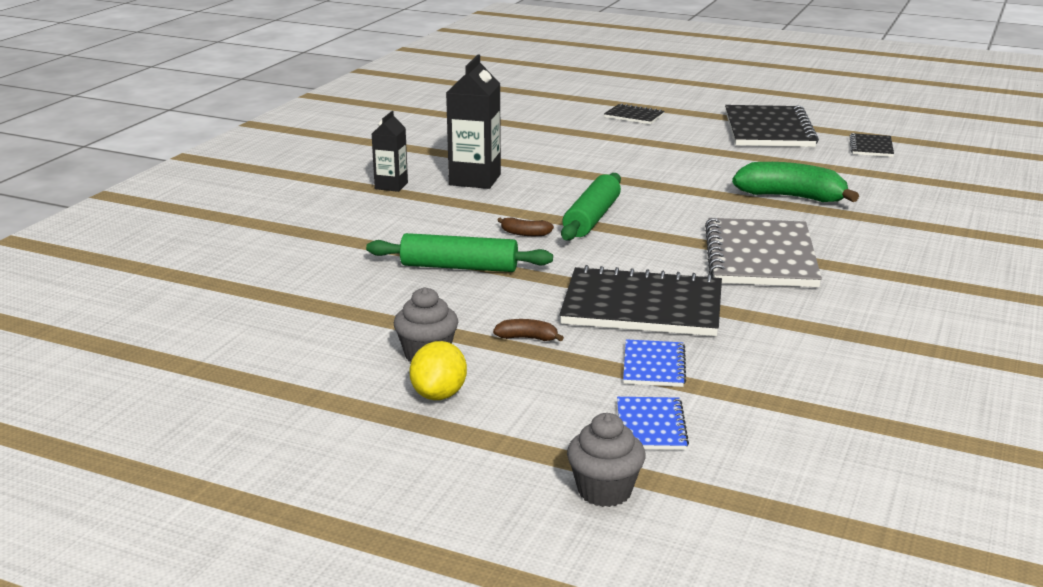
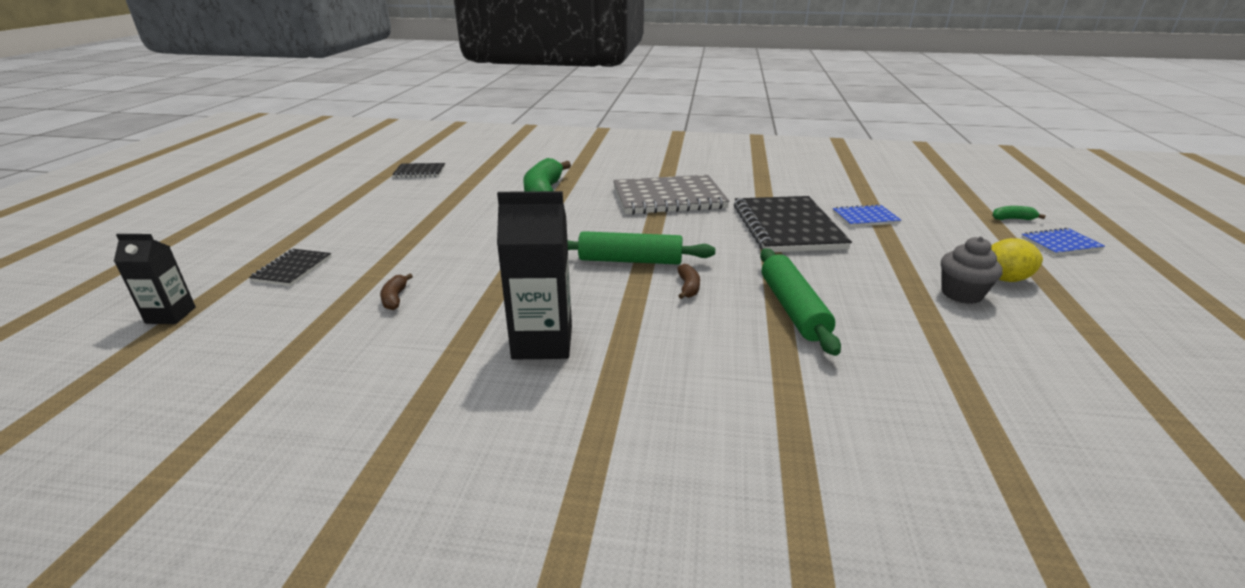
camera: 105 degrees left, 5 degrees up
black carton [372,111,408,192] -> black carton moved to [114,234,196,324]
brown banana [493,319,564,341] -> brown banana moved to [380,274,413,310]
grey cupcake [567,413,646,507] -> green banana [992,206,1046,220]
blue notebook [617,397,689,450] -> blue notebook moved to [1021,228,1105,256]
black notebook [725,105,819,147] -> none

